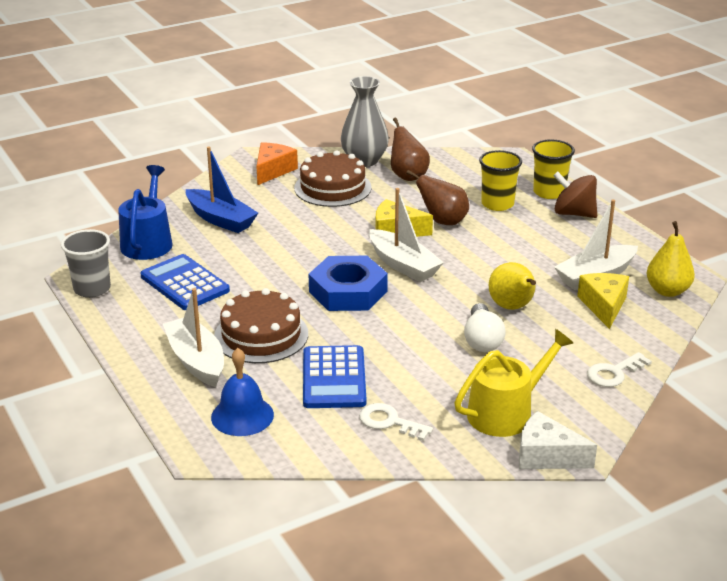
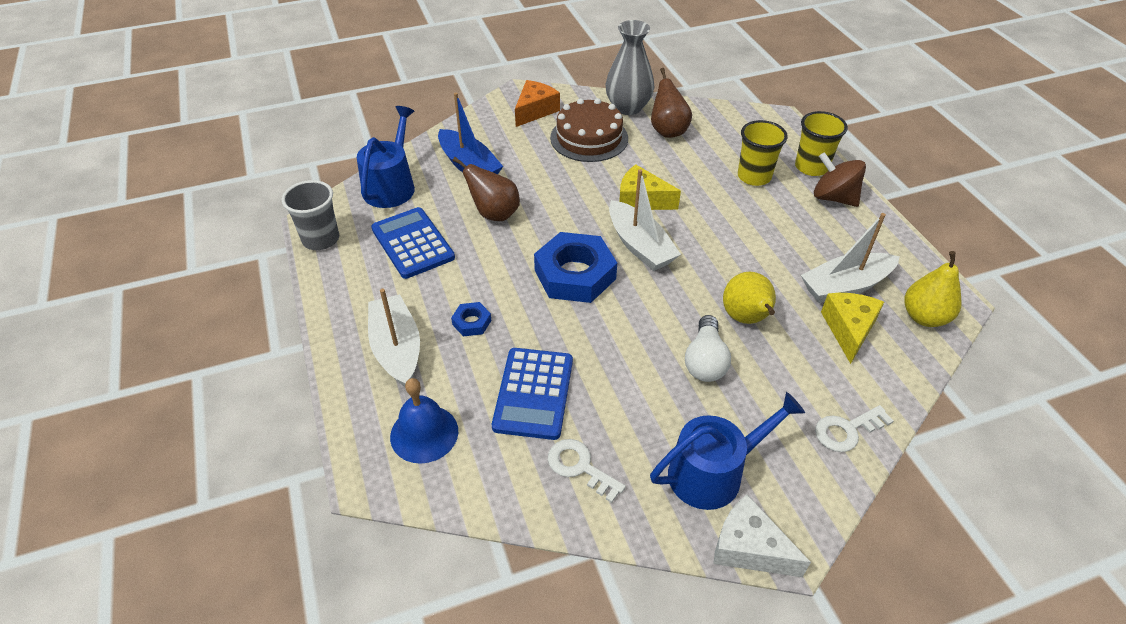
camera: 10 degrees right, 15 degrees up
brown cake [214,288,308,363] -> blue nut [451,302,491,336]
brown pear [406,170,469,225] -> brown pear moved to [453,157,520,221]
yellow watering can [454,329,574,437] -> blue watering can [650,392,805,510]

